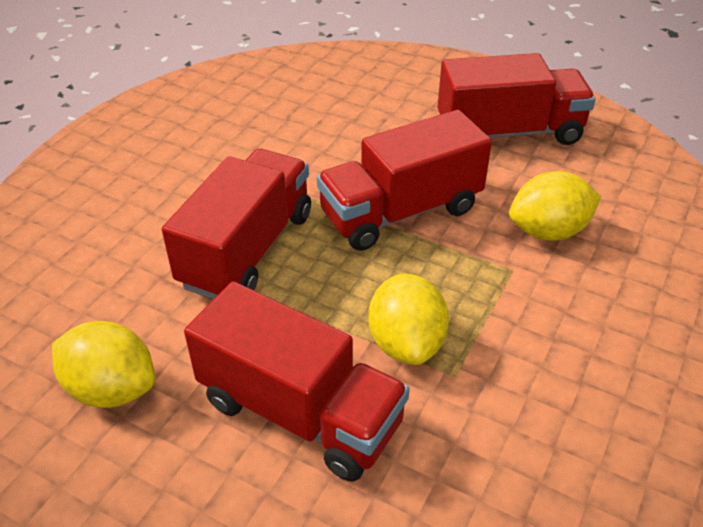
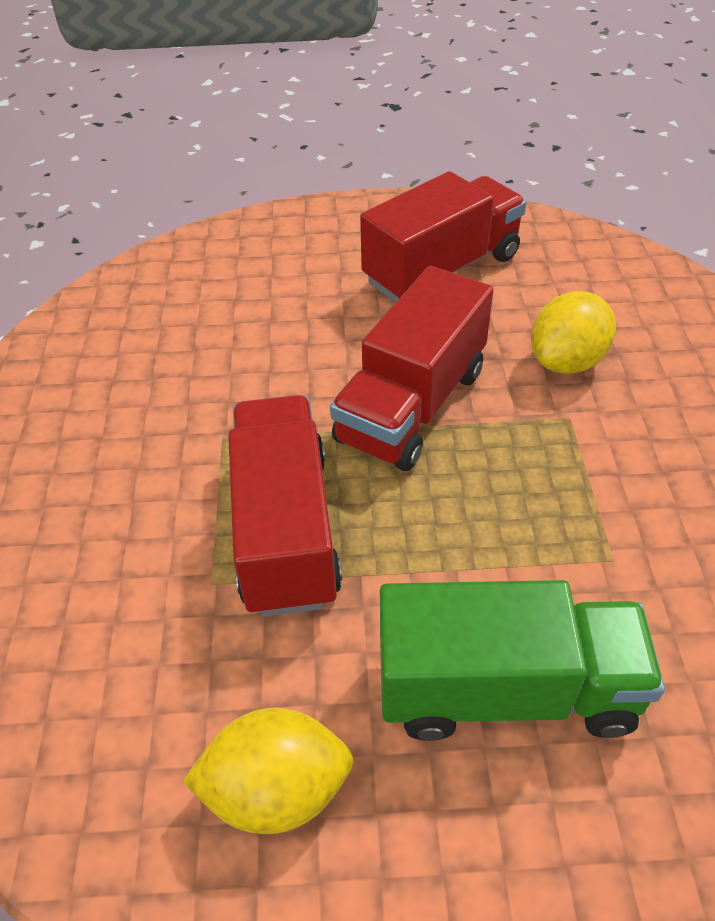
camera: 30 degrees left, 5 degrees up
red truck [184,281,410,482] -> green truck [380,580,665,741]
yellow lemon [368,274,449,365] -> none

